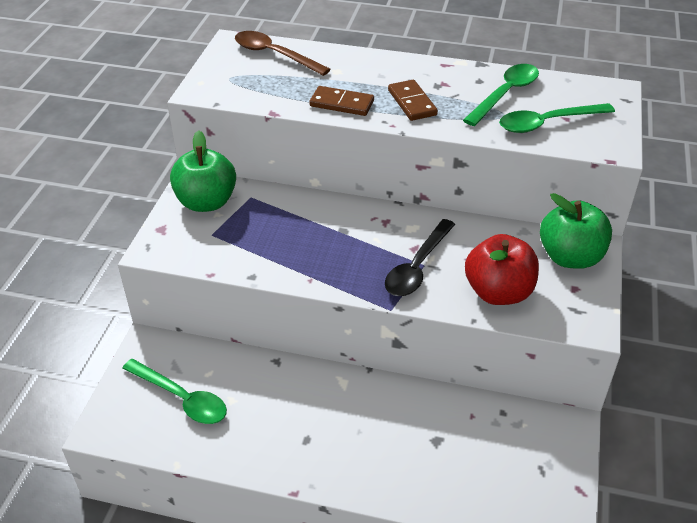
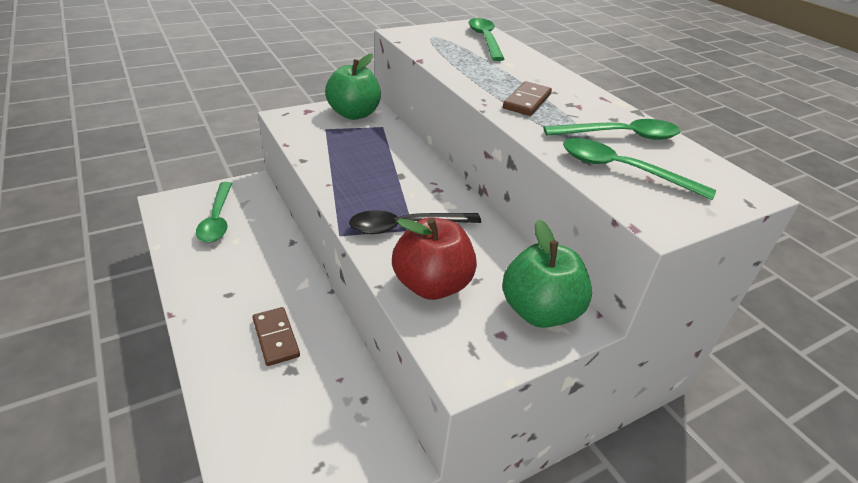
camera: 45 degrees right, 5 degrees down
brown spoon [235,31,331,76] -> green spoon [468,18,504,61]
brown domino [310,86,374,116] -> brown domino moved to [252,307,300,366]

